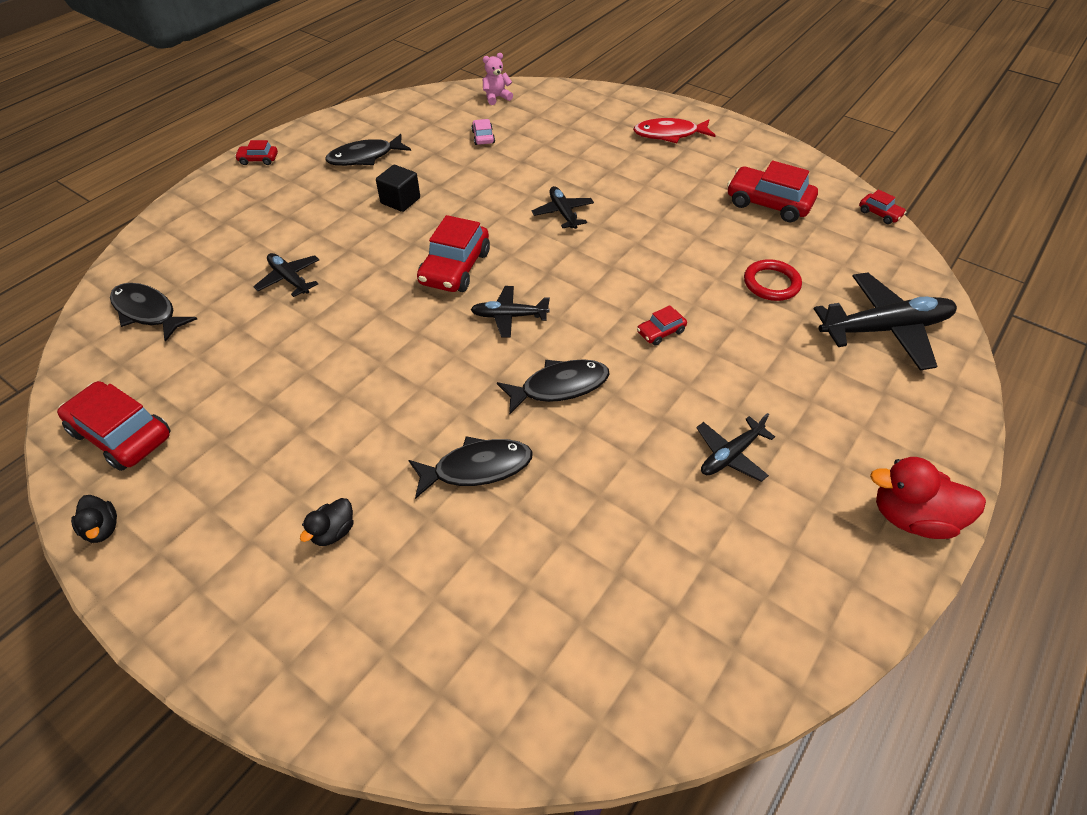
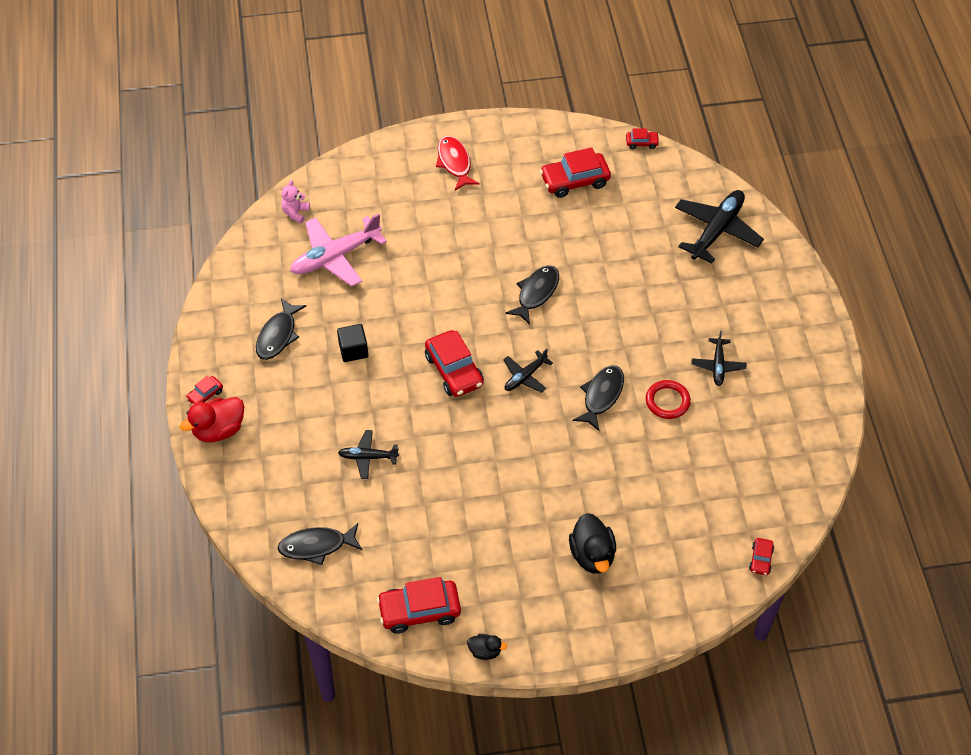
camera: 45 degrees left, 5 degrees up
black duck [300,498,354,546] -> black duck [569,513,616,574], size x1.83
black fish [408,436,533,499] -> black fish moved to [505,265,559,325]
pink car [471,119,495,145] -> pink plane [290,214,387,287]
black plane [532,186,594,229] -> none
red fish [633,118,716,143] -> red fish turned 120 degrees clockwise [436,136,480,191]
red car [637,305,687,346] -> red car moved to [749,538,774,575]
red ring [744,259,802,301] -> red ring moved to [646,380,691,419]
red duck [870,457,986,539] -> red duck moved to [180,397,244,442]

